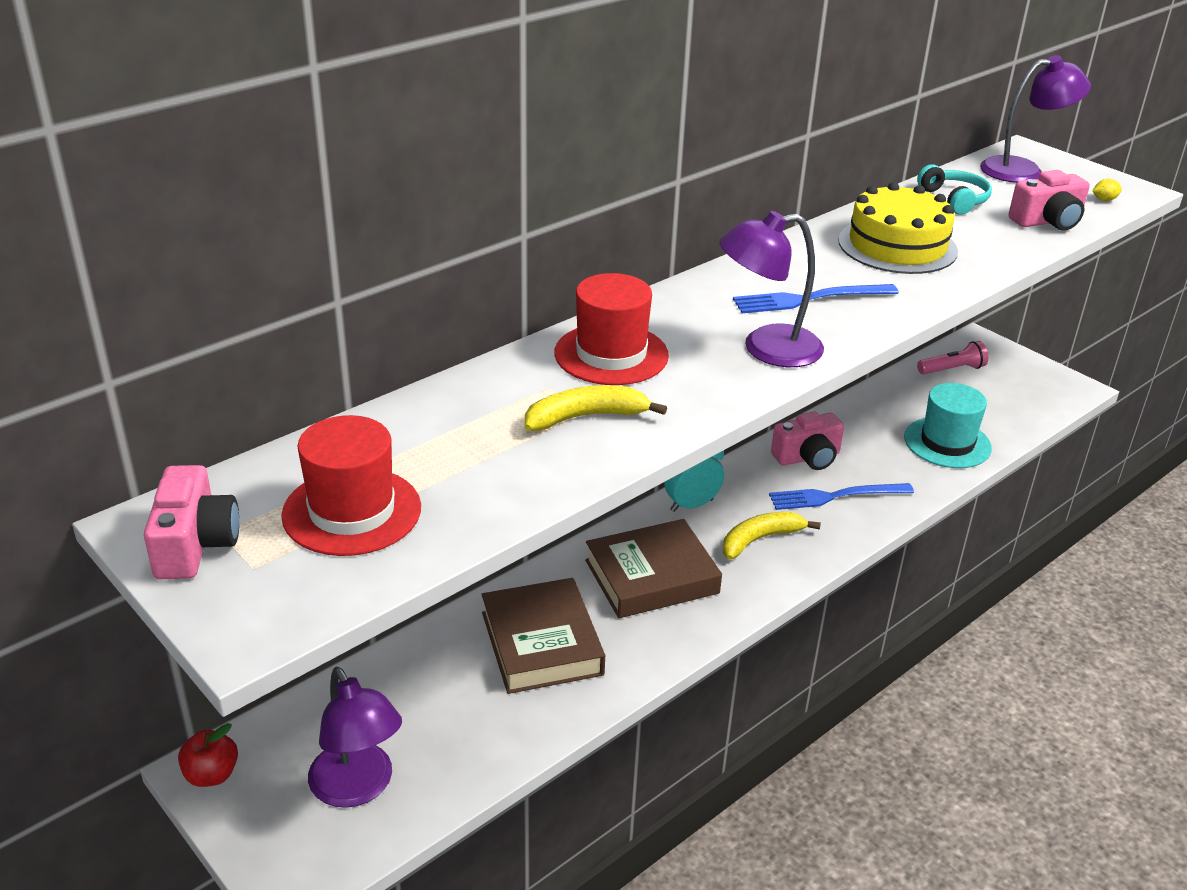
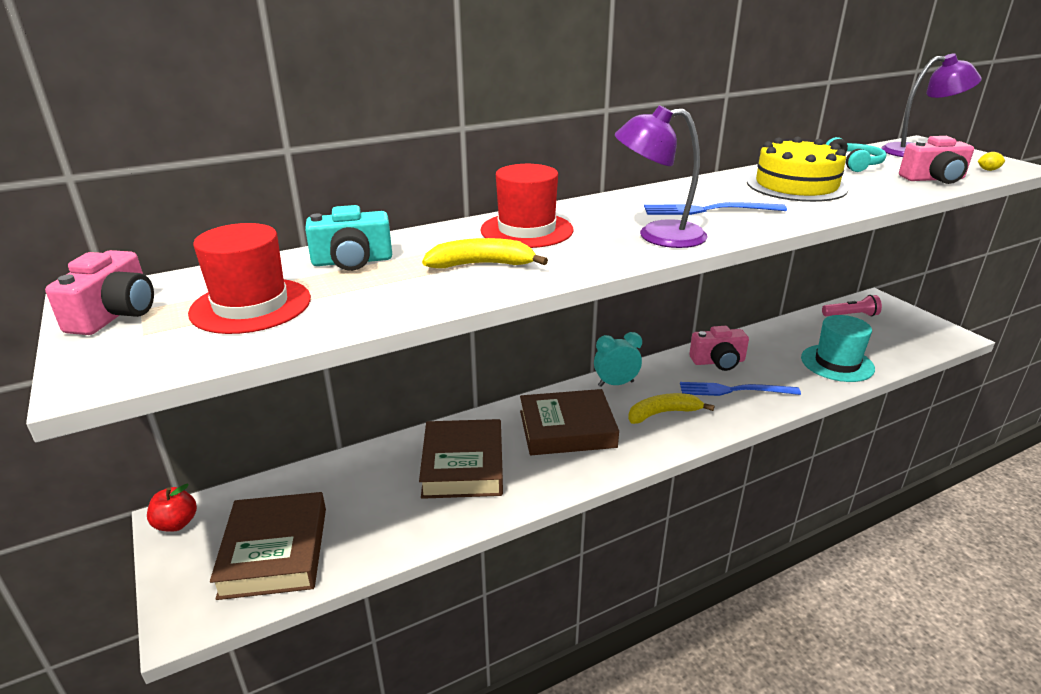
camera: 15 degrees right, 5 degrees down
purple lamp [308,667,402,808] -> brown book [210,492,326,600]
none -> turquoise camera [305,205,392,271]

